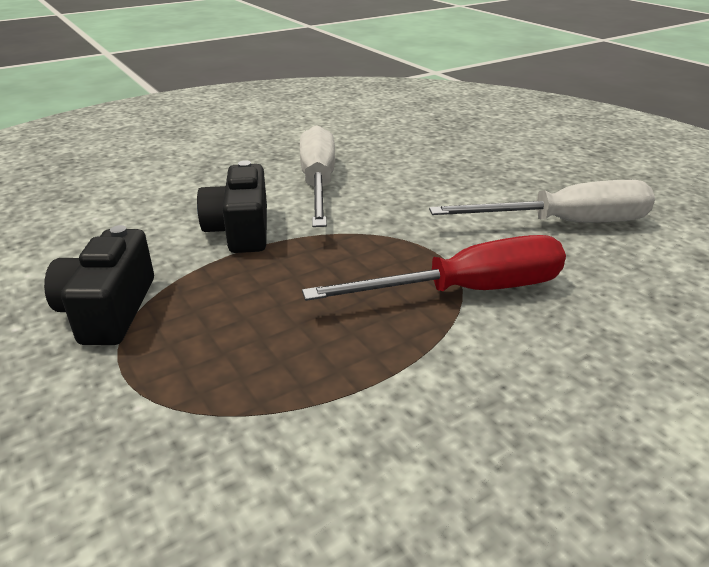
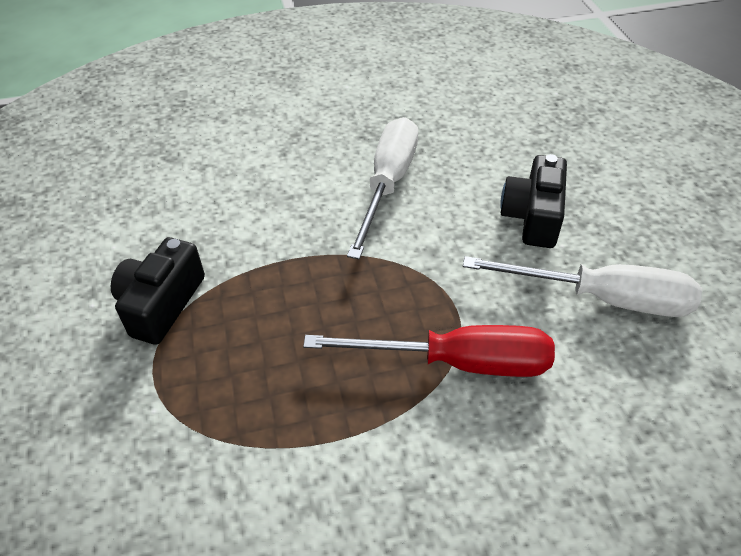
camera: 20 degrees right, 15 degrees up
black camera [197,160,267,253] -> black camera moved to [500,154,567,248]

